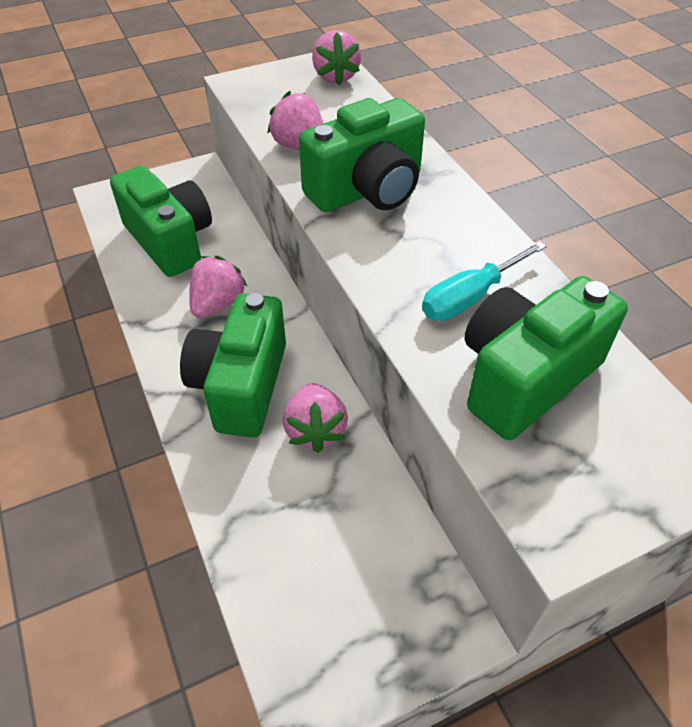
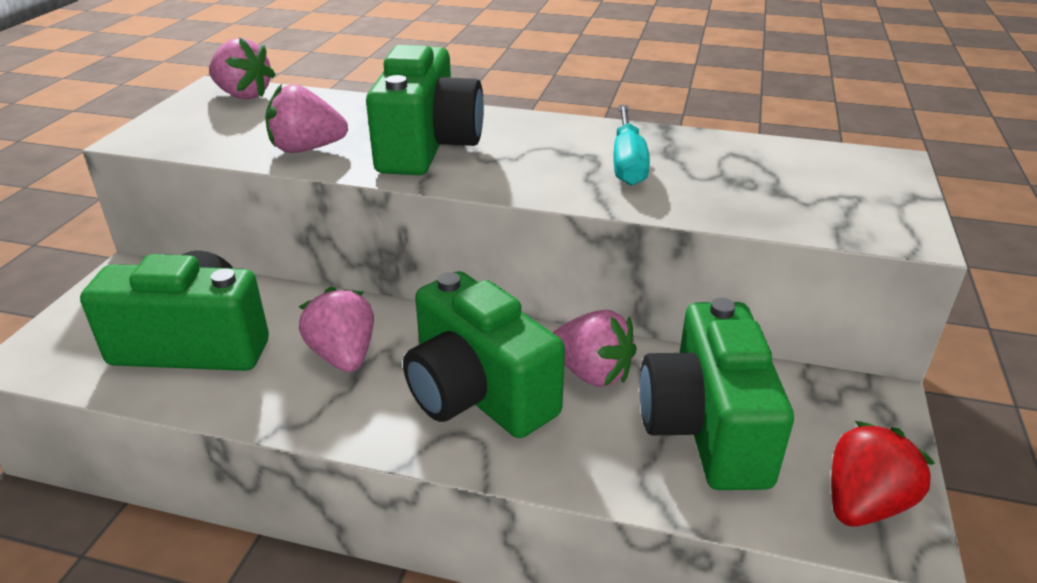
camera: 50 degrees left, 15 degrees down
green camera [465,276,628,440] -> green camera moved to [639,298,794,490]
none -> red strawberry [831,421,935,527]

